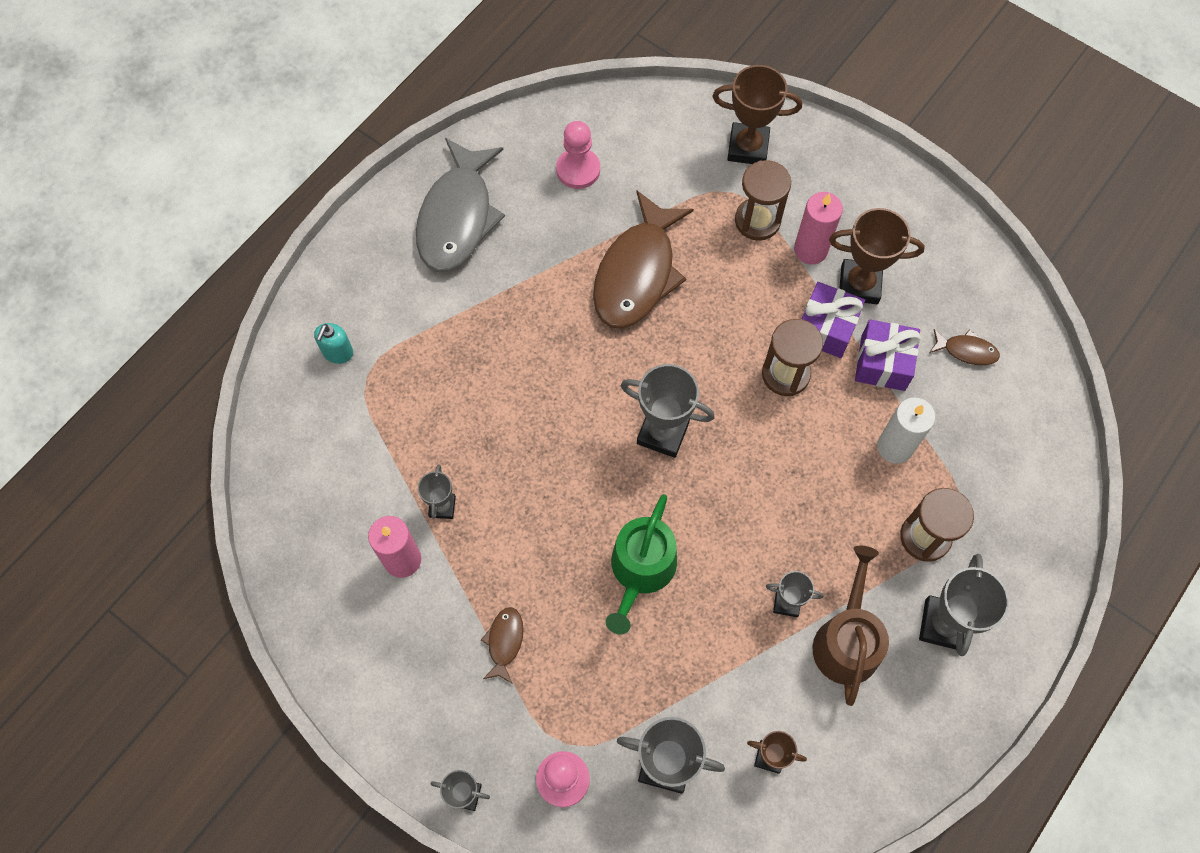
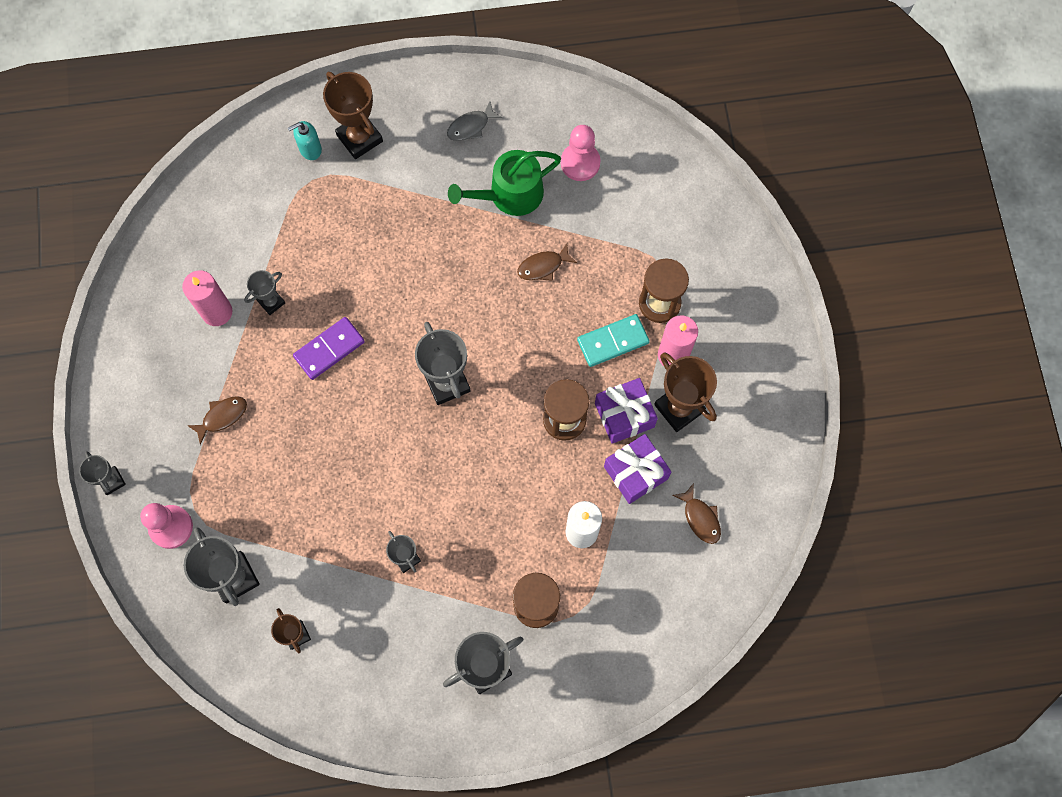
camera: 45 degrees right, 5 degrees up
grey fish [416,138,505,272] -> grey fish [447,101,503,141], size x0.43
brown fish [593,190,694,329] -> brown fish [517,244,577,281], size x0.43
green watering can [606,494,677,634] -> green watering can moved to [448,150,561,216]
brown trophy [712,65,802,164] -> brown trophy moved to [323,72,383,159]
brown watering can [813,546,889,706] -> none
none -> purple domino [293,317,365,380]
none -> turquoise domino [577,314,650,367]

